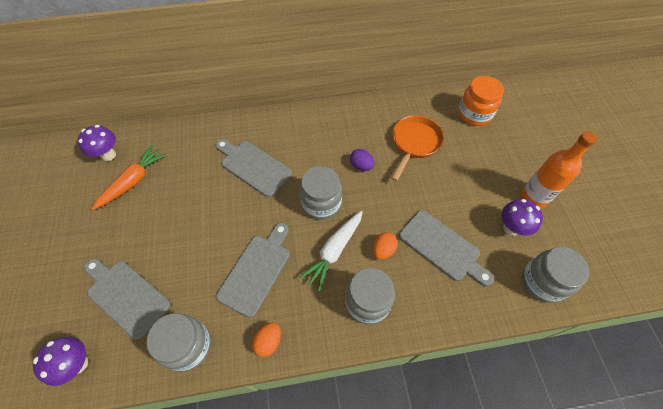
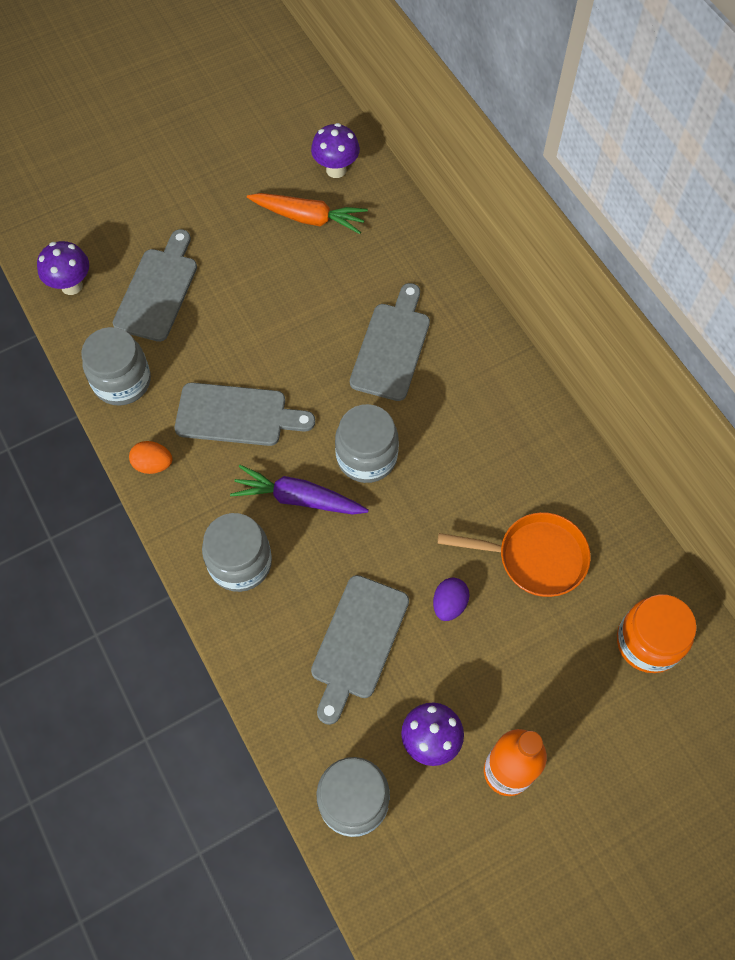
camera: 70 degrees right, 5 degrees up
white carrot [299,211,363,291] -> purple carrot [230,465,369,515]
purple egg [350,149,374,171] -> purple egg moved to [433,578,470,621]
orange egg [373,232,398,260] -> none

